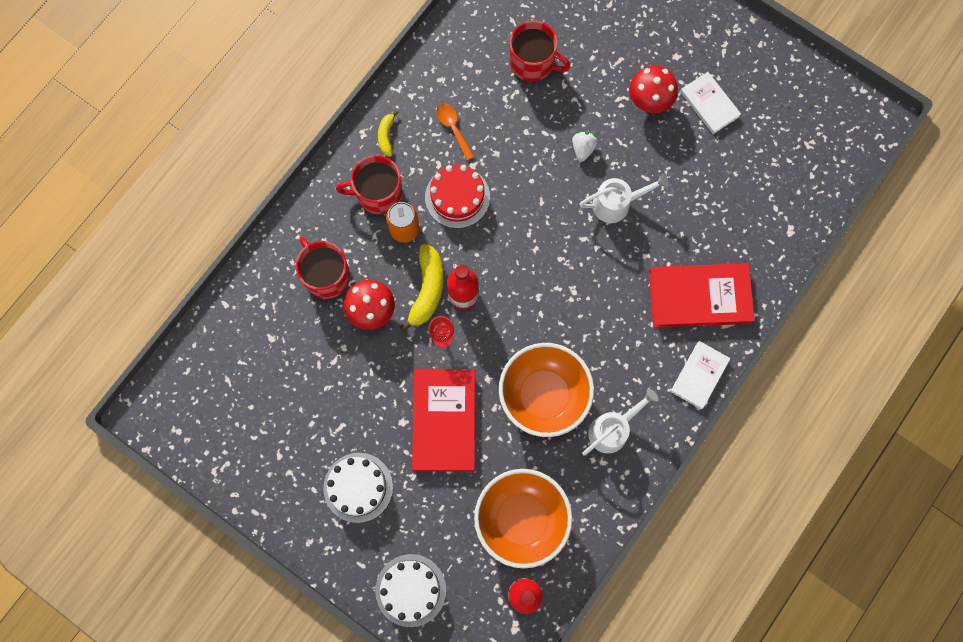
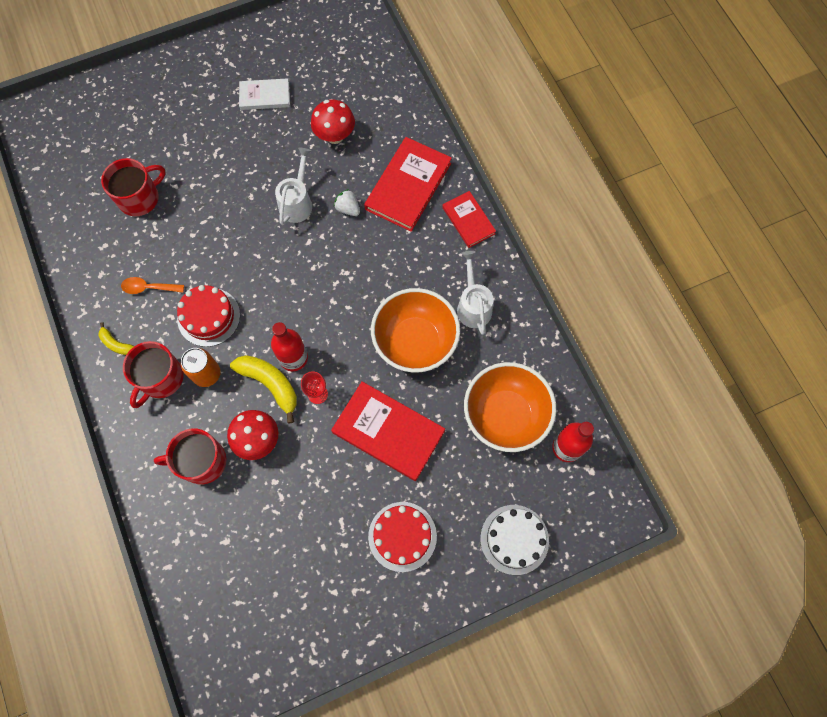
camera: 60 degrees left, 5 degrees down
white cake [323,453,393,523] -> red cake [368,502,437,572]
white strawberry [572,131,598,162] -> white strawberry moved to [334,189,360,216]
red mushroom [629,65,678,113] -> red mushroom moved to [311,100,355,144]
white book [670,341,731,410] -> red book [442,191,496,248]

